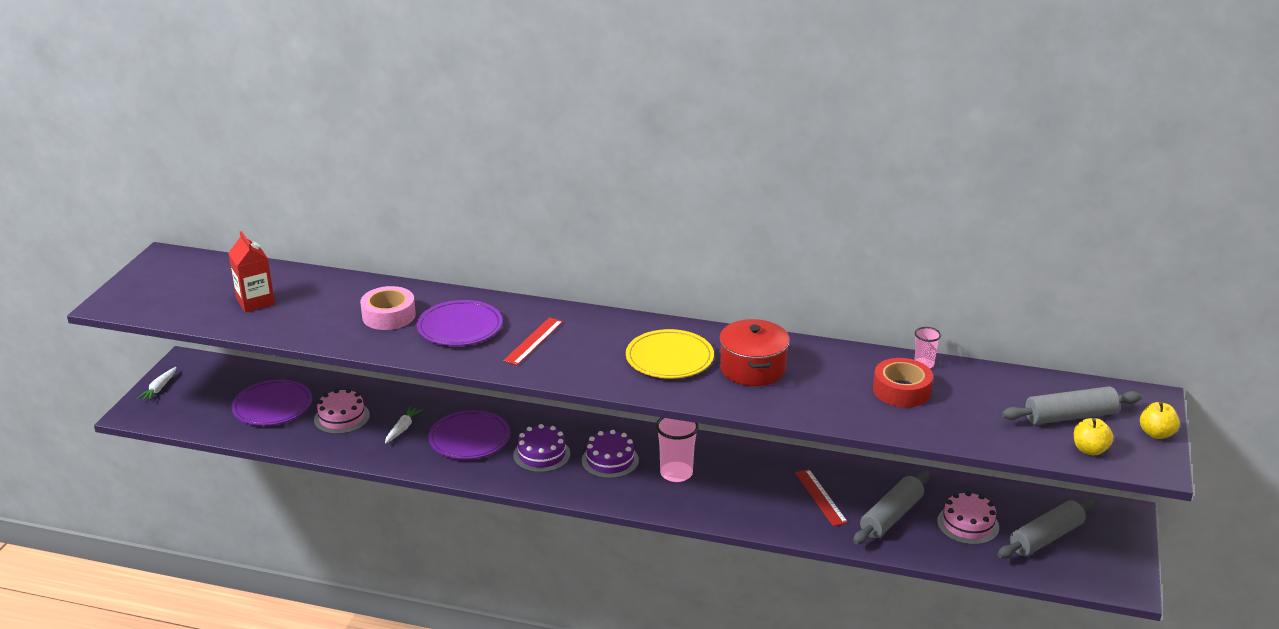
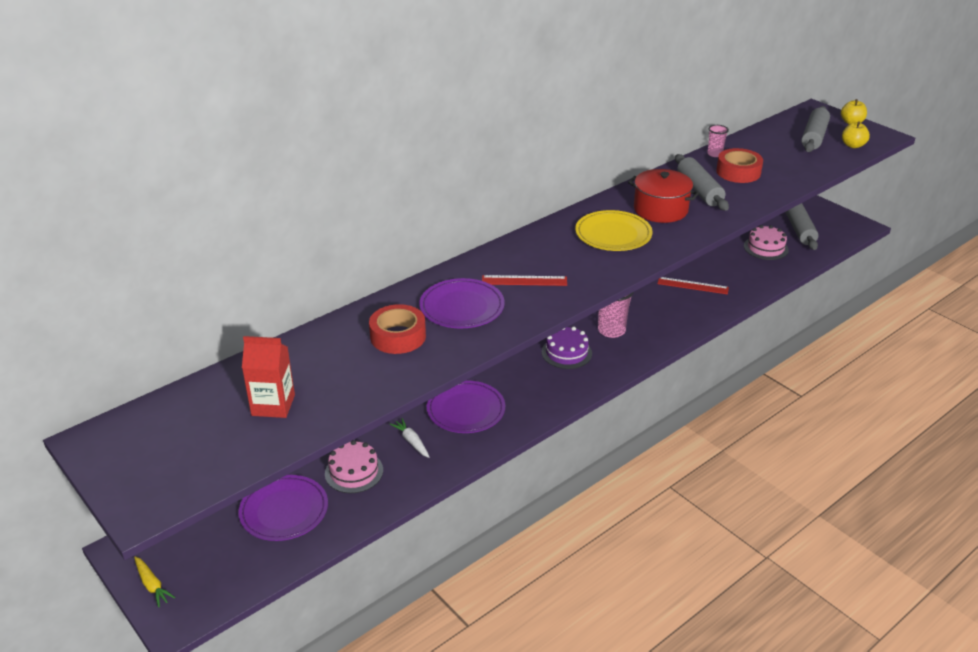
camera: 55 degrees left, 5 degrees up
white carrot [137,367,177,401] -> yellow carrot [134,556,175,607]
pink tape [360,286,416,330] -> red tape [369,304,426,354]
red ruler [503,317,563,365] -> red ruler turned 60 degrees counterclockwise [482,275,567,286]
purple cake [513,424,571,472] -> none
grey rolling pin [853,471,930,544] -> grey rolling pin moved to [675,154,729,211]

